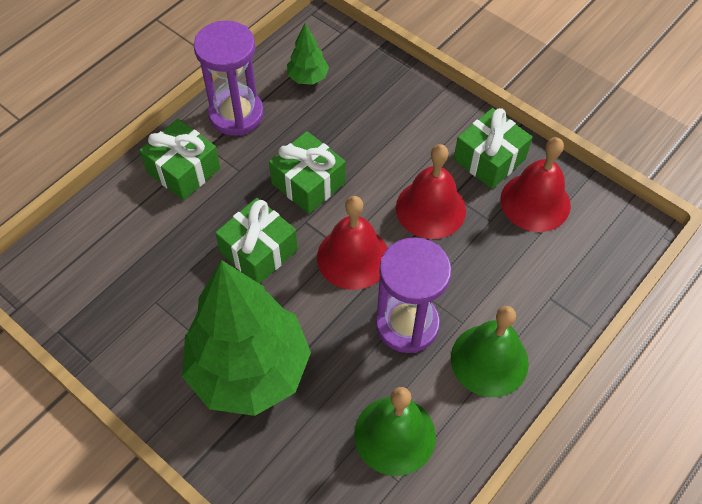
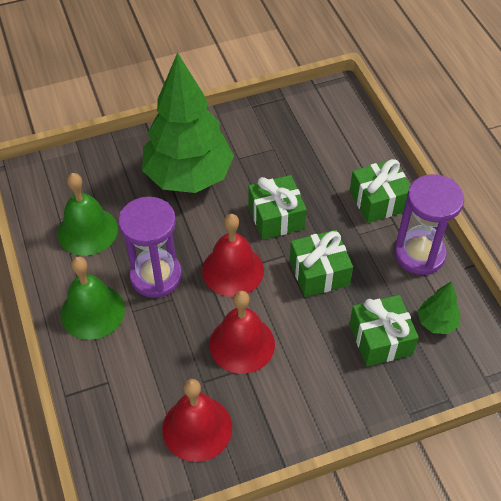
camera: 120 degrees right, 5 degrees down
green gift [454,108,533,189] -> green gift moved to [350,295,419,366]

